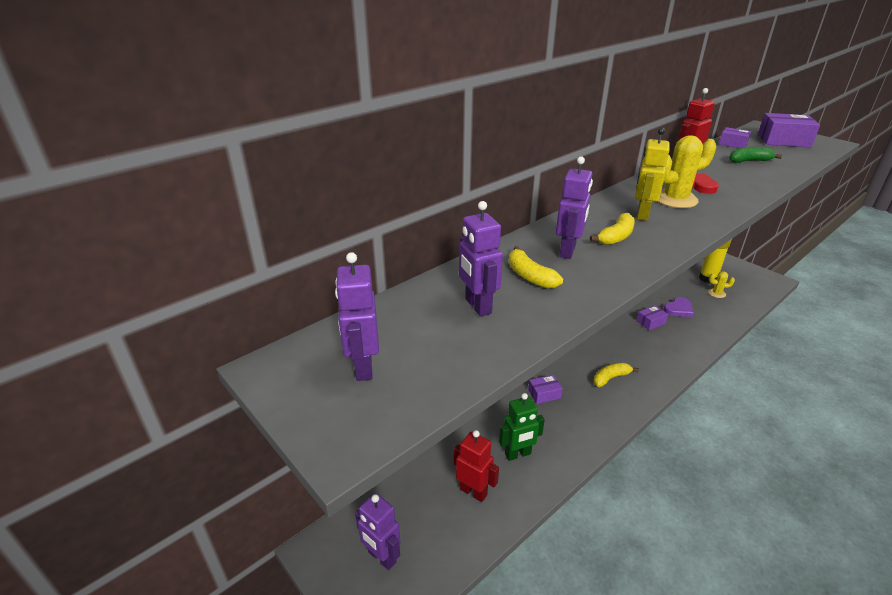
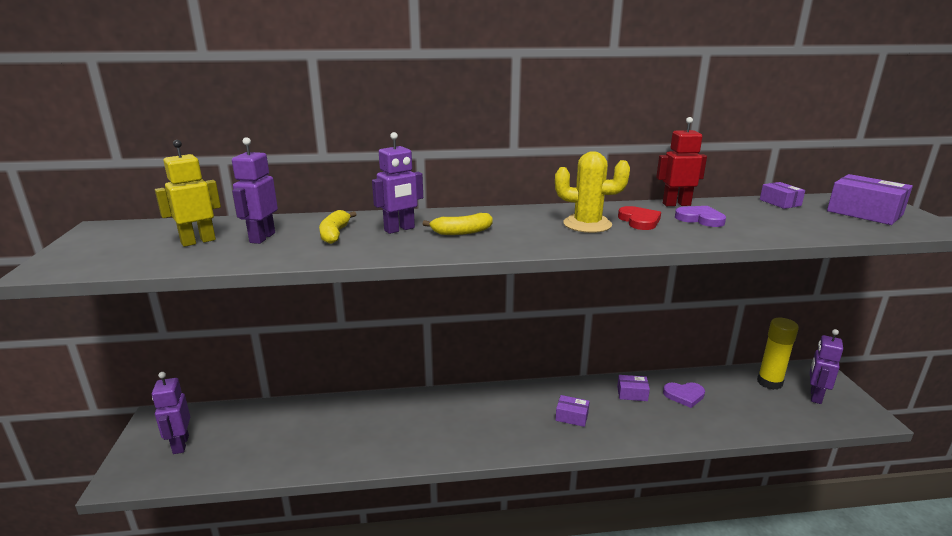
camera: 35 degrees right, 10 degrees down
purple robot [335,252,379,381] -> purple robot moved to [810,329,843,404]
red robot [454,430,499,502] -> none
green robot [499,393,545,461] -> none
purple box [528,375,563,404] -> purple box moved to [555,395,590,427]
yellow banana [594,363,639,387] -> none
yellow robot [635,128,670,221] -> yellow robot moved to [155,140,221,247]
yellow cactus [708,271,735,298] -> none
green banana [729,147,782,163] -> none
none -> purple heart [675,206,726,227]

